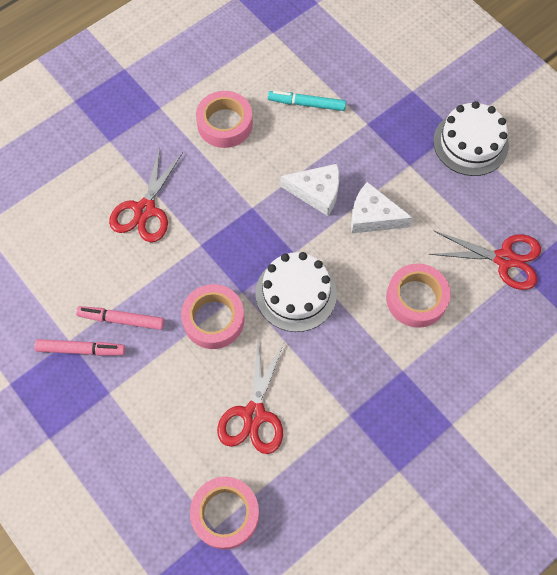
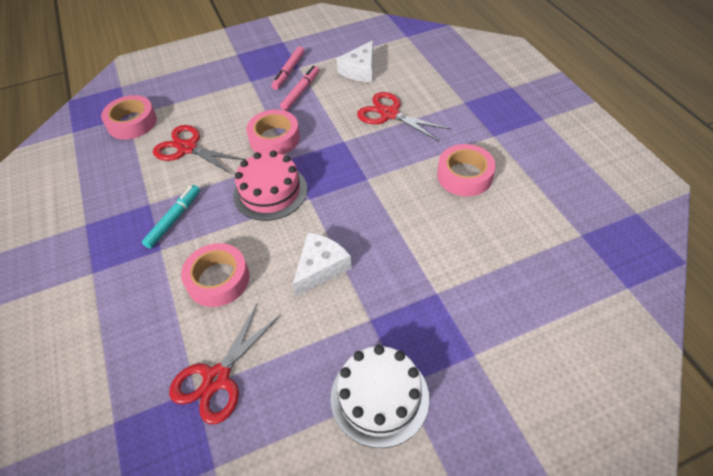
camera: 110 degrees right, 15 degrees down
white cake [256,252,337,332] -> pink cake [233,151,307,221]
turquoise marker [268,91,346,111] -> turquoise marker moved to [142,185,200,249]
white cheese [280,164,339,216] -> white cheese moved to [337,40,373,82]

